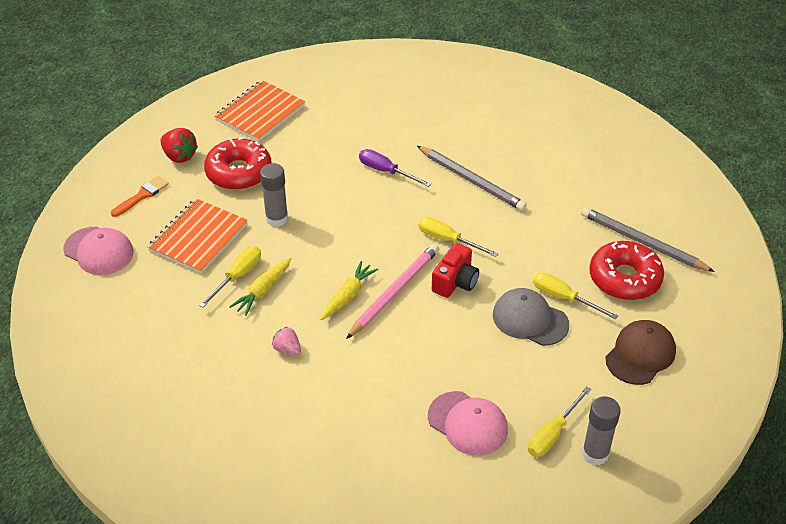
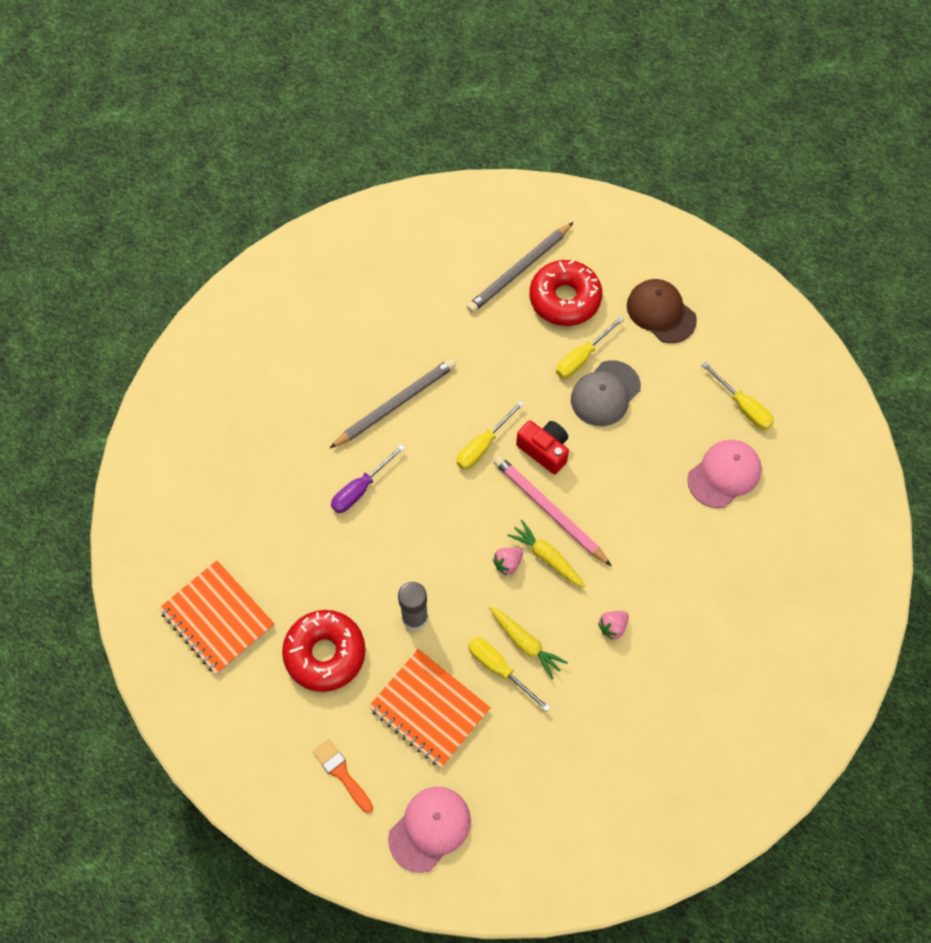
camera: 80 degrees left, 20 degrees up
red strawberry [160,128,198,163] -> none
grey glue stick [582,396,621,465] -> none
none -> pink strawberry [493,547,523,575]

